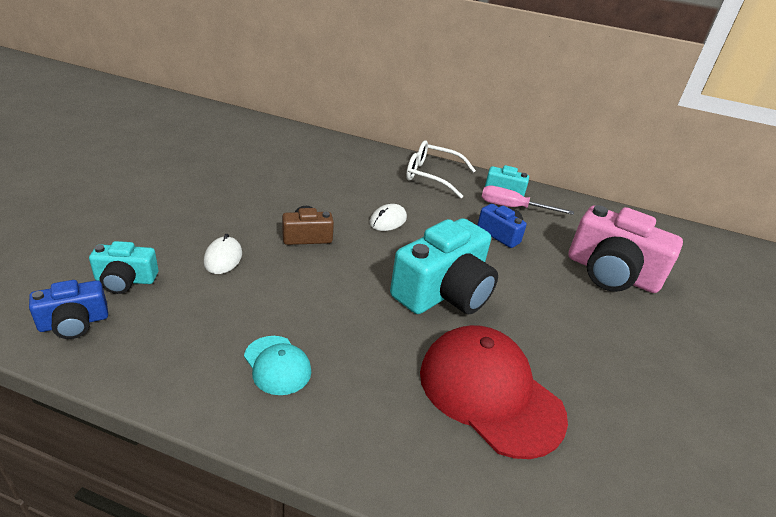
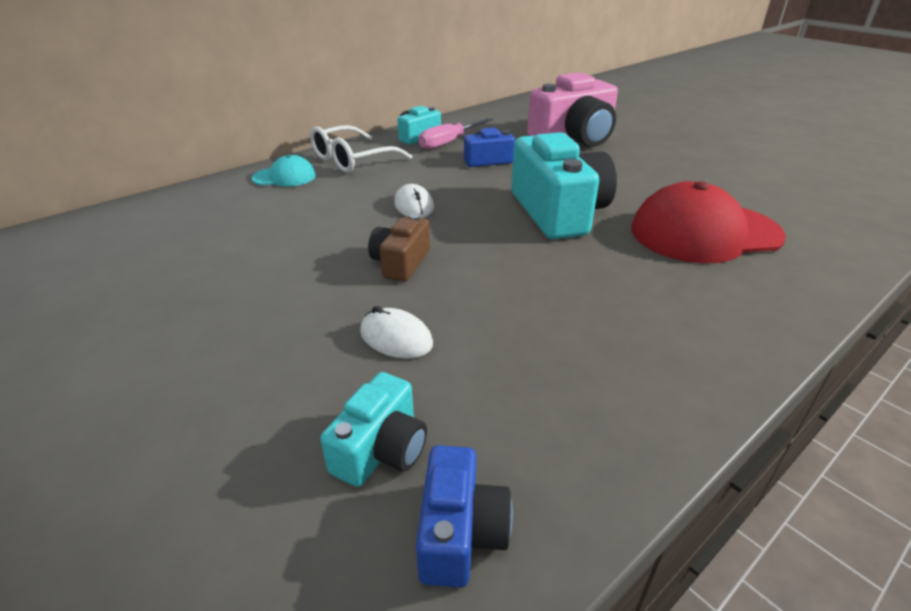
camera: 55 degrees left, 0 degrees up
turquoise cap [244,336,311,395] -> turquoise cap moved to [252,154,316,187]

